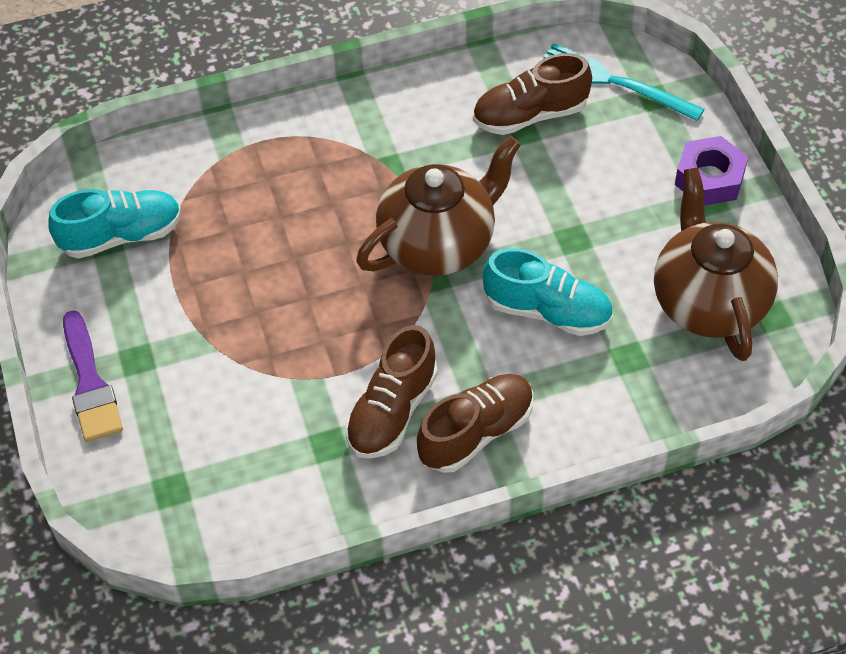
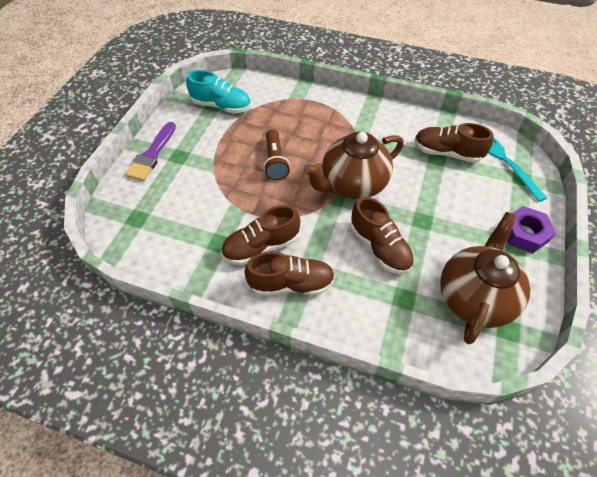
camera: 35 degrees right, 0 degrees up
brown teapot [356,136,521,276] -> brown teapot turned 150 degrees clockwise [303,132,404,199]
turquoise shoe [483,248,613,336] -> brown shoe [350,197,414,274]
none -> brown flashlight [263,129,290,180]

